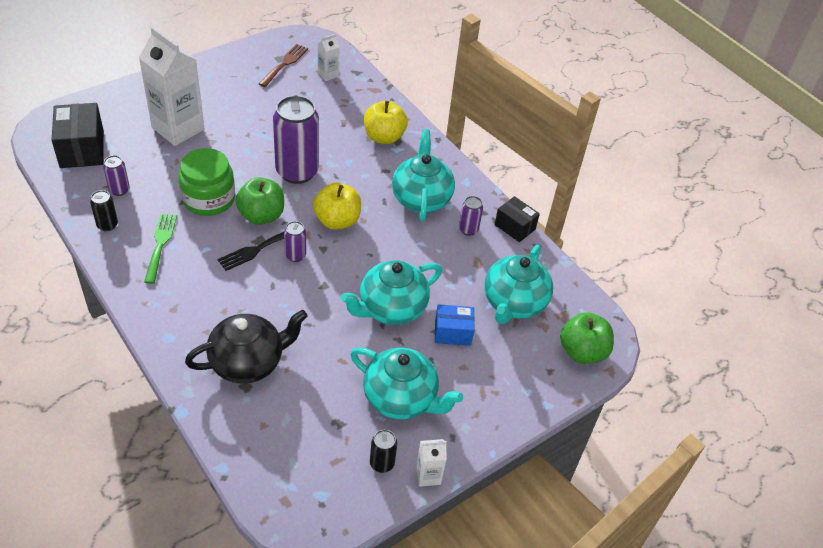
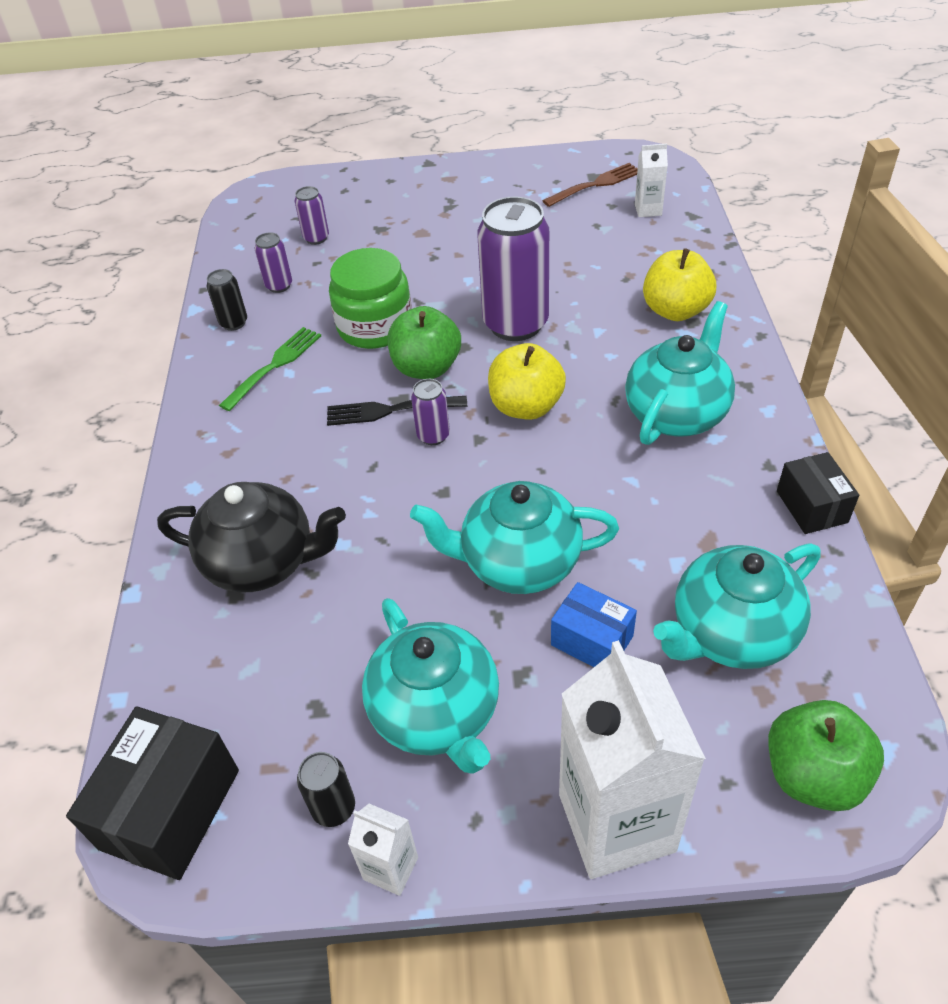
camera: 40 degrees right, 0 degrees up
black box [52,103,104,168] -> black box moved to [66,706,239,880]
white carton [139,27,205,146] -> white carton moved to [559,640,706,879]
purple can [459,196,483,236] -> purple can moved to [295,186,329,245]

